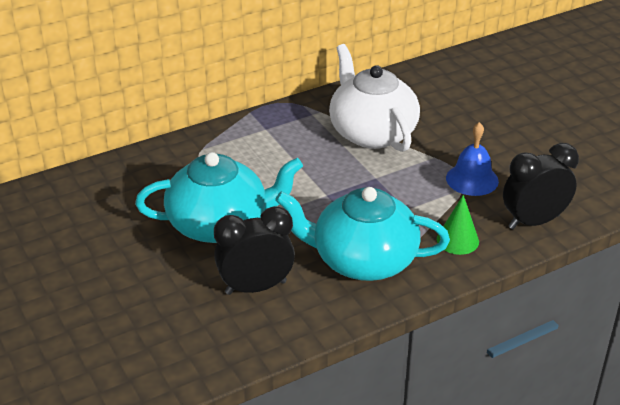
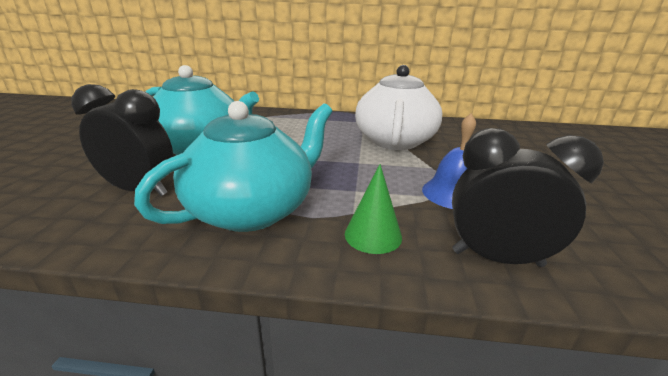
camera: 35 degrees right, 10 degrees down
turquoise teapot [275,187,450,281] -> turquoise teapot turned 90 degrees clockwise [134,101,333,232]

